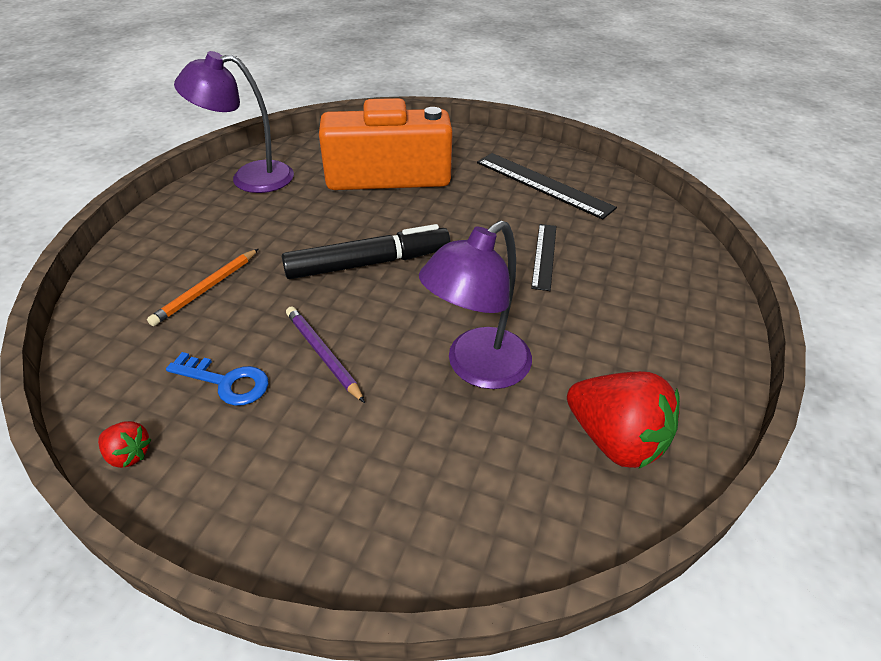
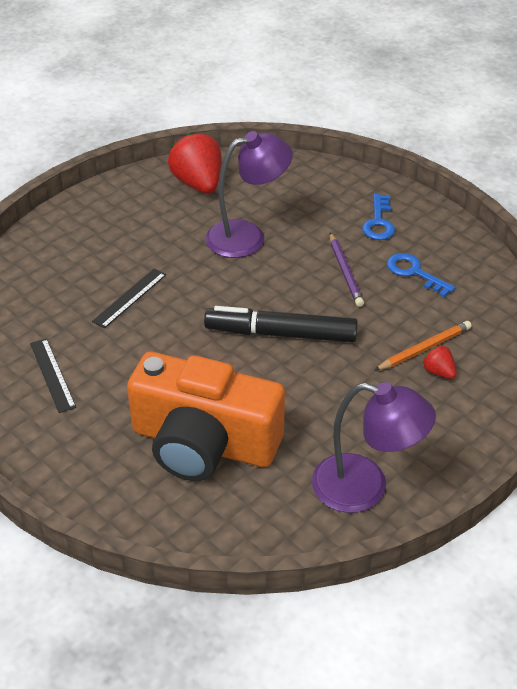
camera: 155 degrees left, 0 degrees up
red strawberry [98,421,151,468] -> red strawberry moved to [422,345,457,379]
black ruler [477,153,617,220] -> black ruler [30,338,76,413], size x0.60
none -> blue key [362,194,395,240]

